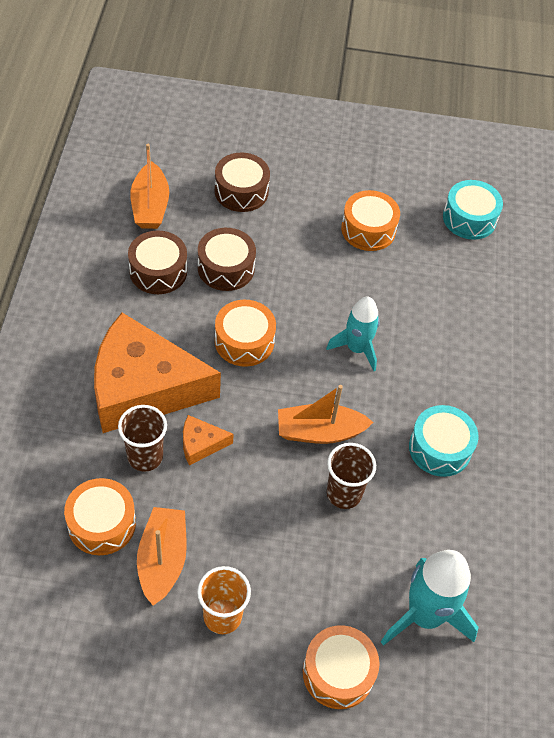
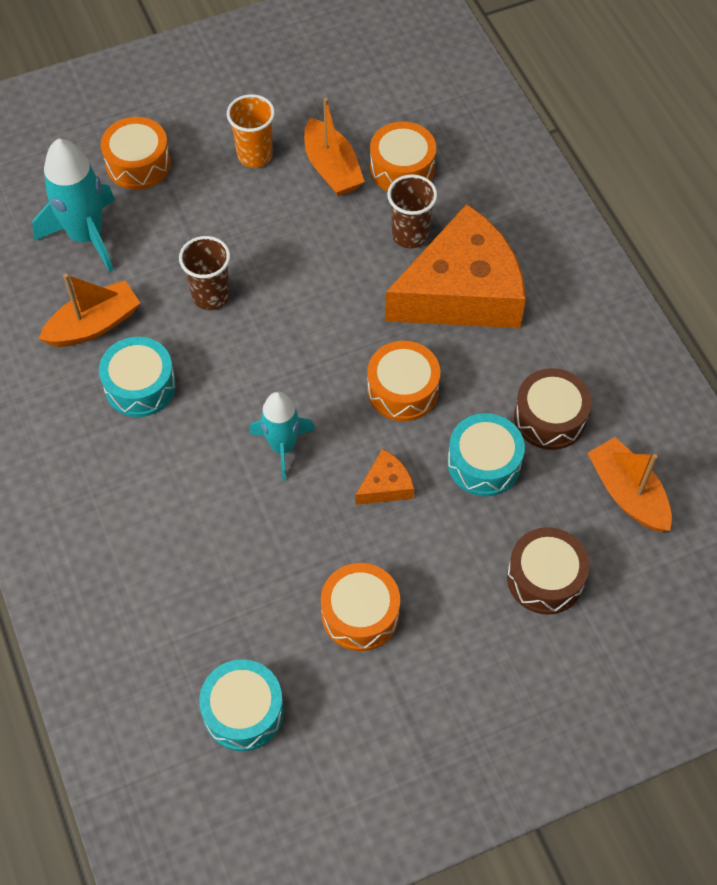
camera: 155 degrees right, 5 degrees up
orange cheese [183,415,234,466] -> orange cheese moved to [356,449,414,505]
brown drum [198,228,256,291] -> turquoise drum [447,413,525,496]
orange boat [278,385,373,444] -> orange boat moved to [39,273,140,347]

